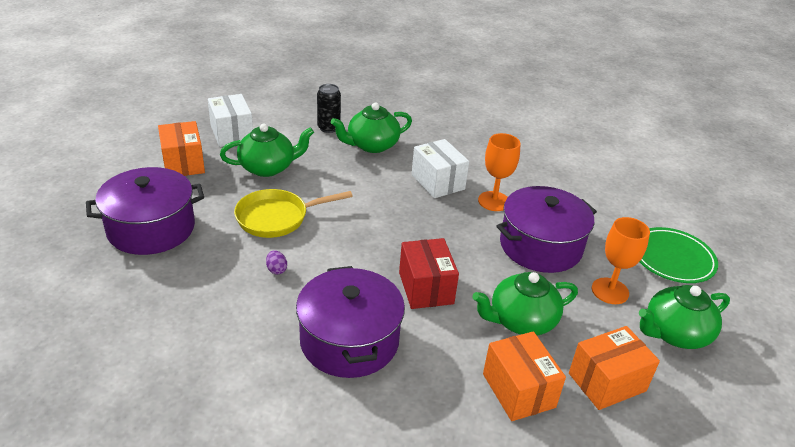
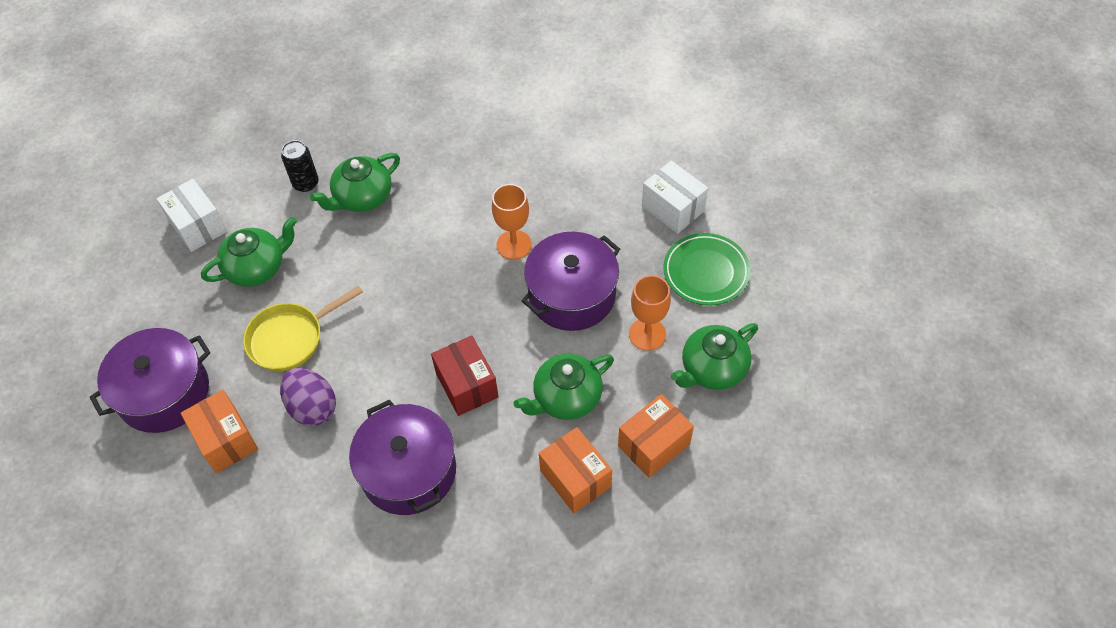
camera: 10 degrees left, 20 degrees up
orange box [158,121,205,176] -> orange box moved to [181,390,258,473]
purple egg [266,250,287,274] -> purple egg [280,368,336,426], size x2.29
white box [412,139,469,198] -> white box moved to [642,161,708,234]

